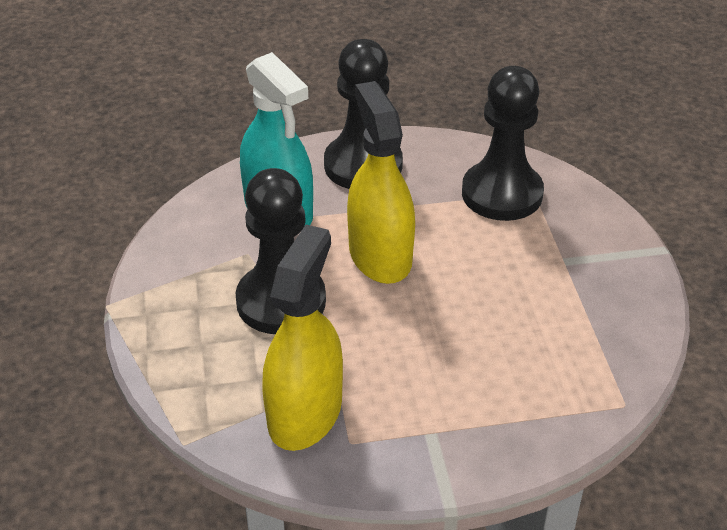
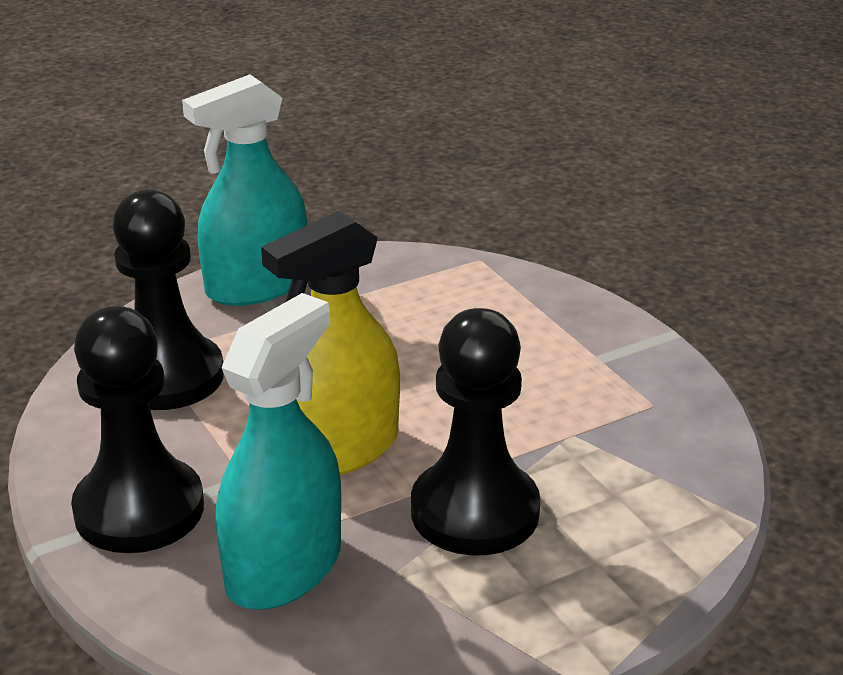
camera: 110 degrees left, 10 degrees down
yellow spray bottle [262,225,343,451] -> none
none -> turquoise spray bottle [182,74,307,306]

